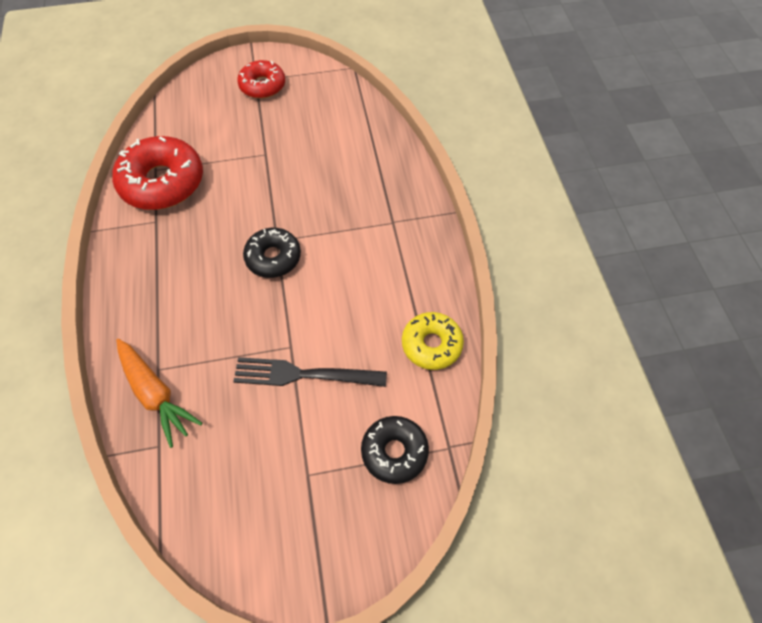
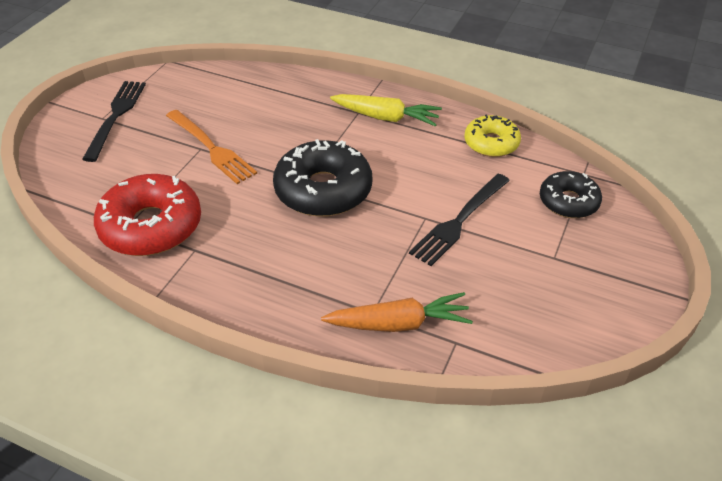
camera: 55 degrees left, 15 degrees down
red donut [237,60,285,99] -> black fork [82,81,146,162]
black donut [243,228,301,278] -> black donut [273,139,372,217], size x1.65
none -> orange fork [166,110,257,184]
none -> yellow carrot [330,94,442,126]

